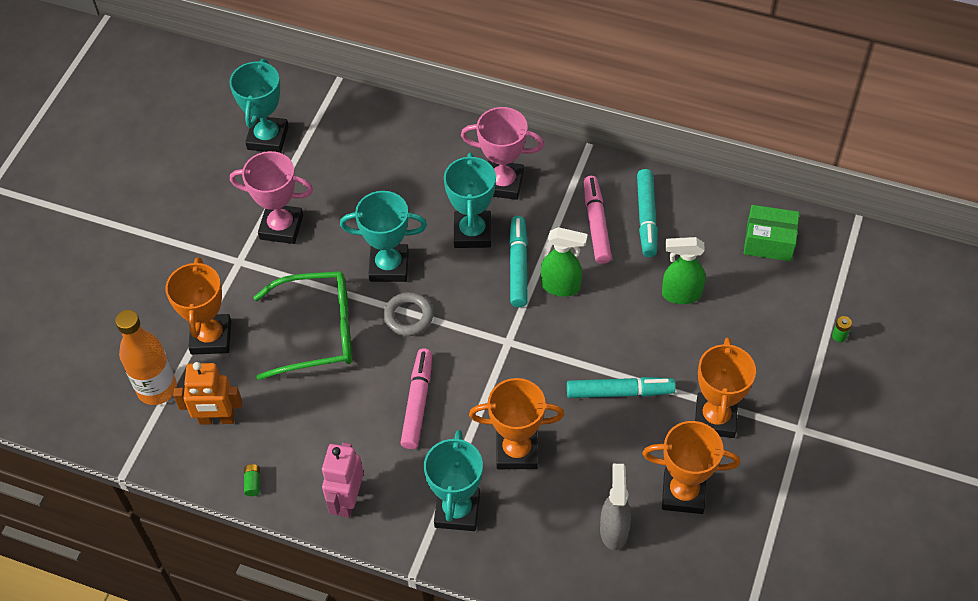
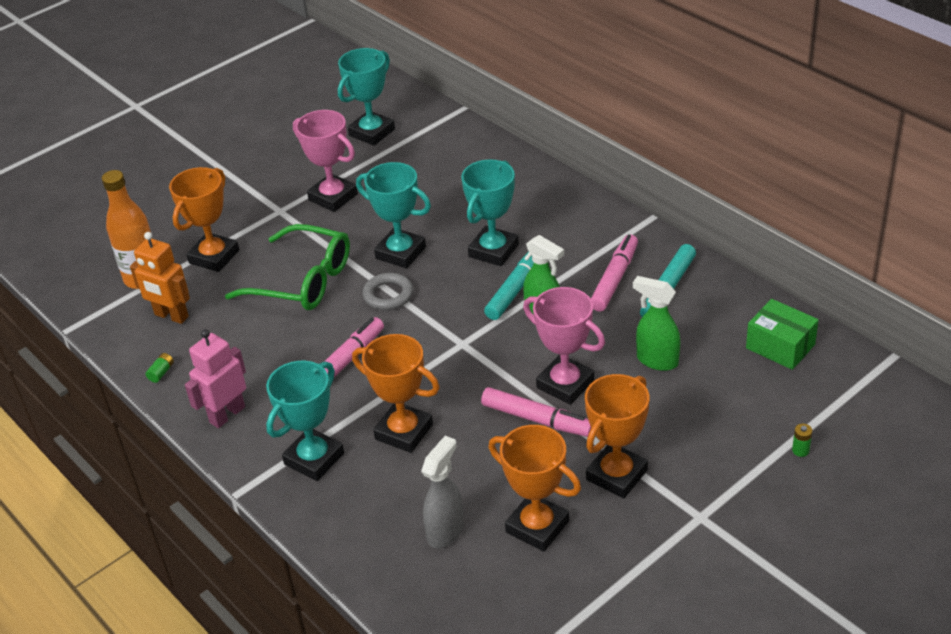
camera: 30 degrees right, 15 degrees down
pink trophy [461,107,544,200] -> pink trophy moved to [523,287,605,405]
turquoise marker [567,377,676,398] -> pink marker [481,387,591,437]

